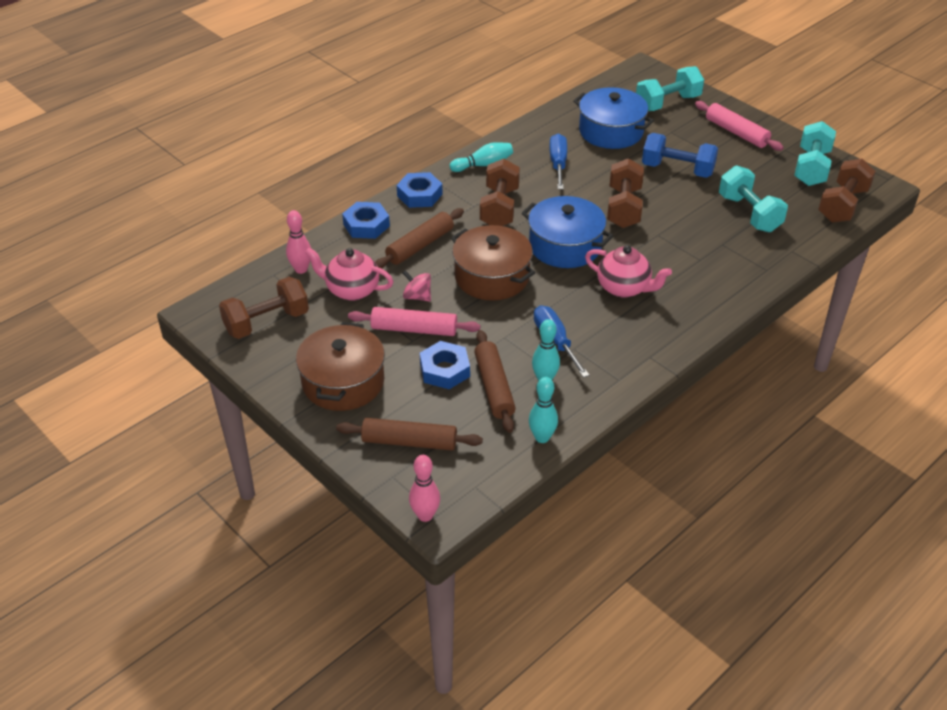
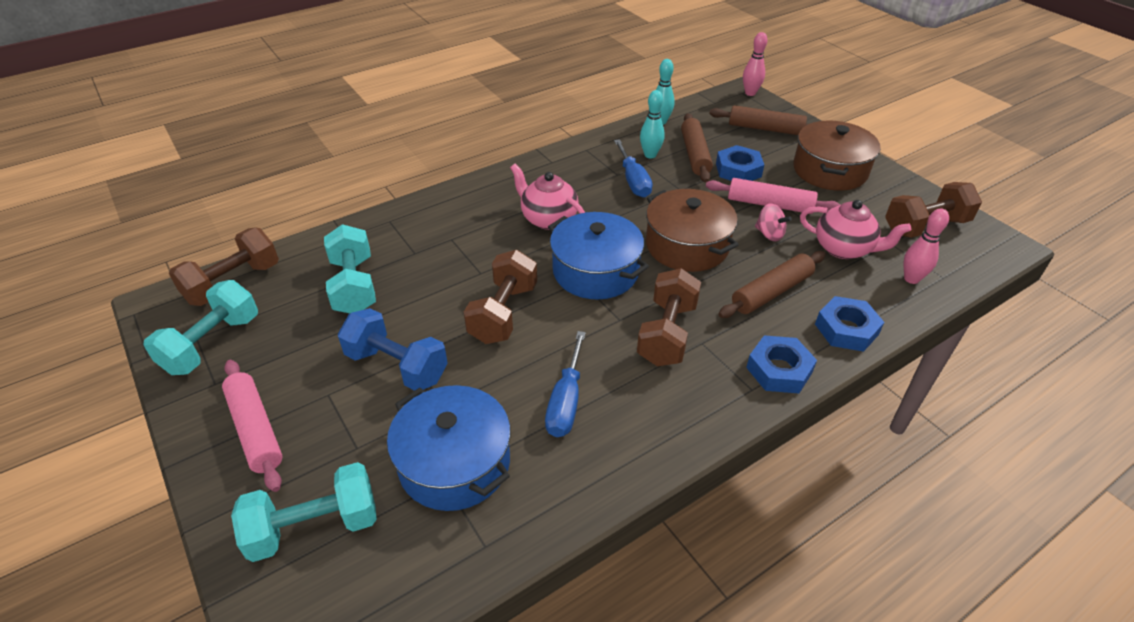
camera: 170 degrees left, 0 degrees up
turquoise bowling pin [450,142,513,172] -> none

